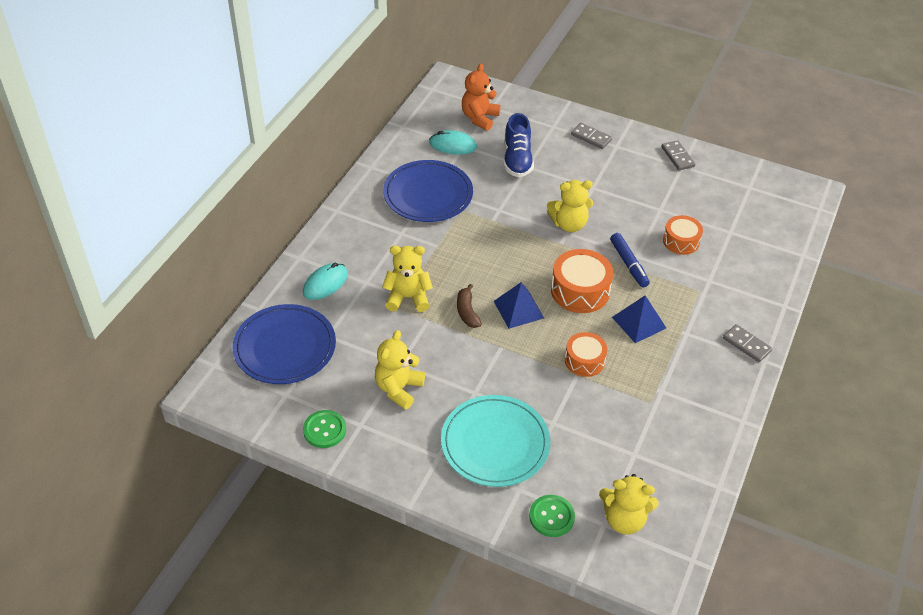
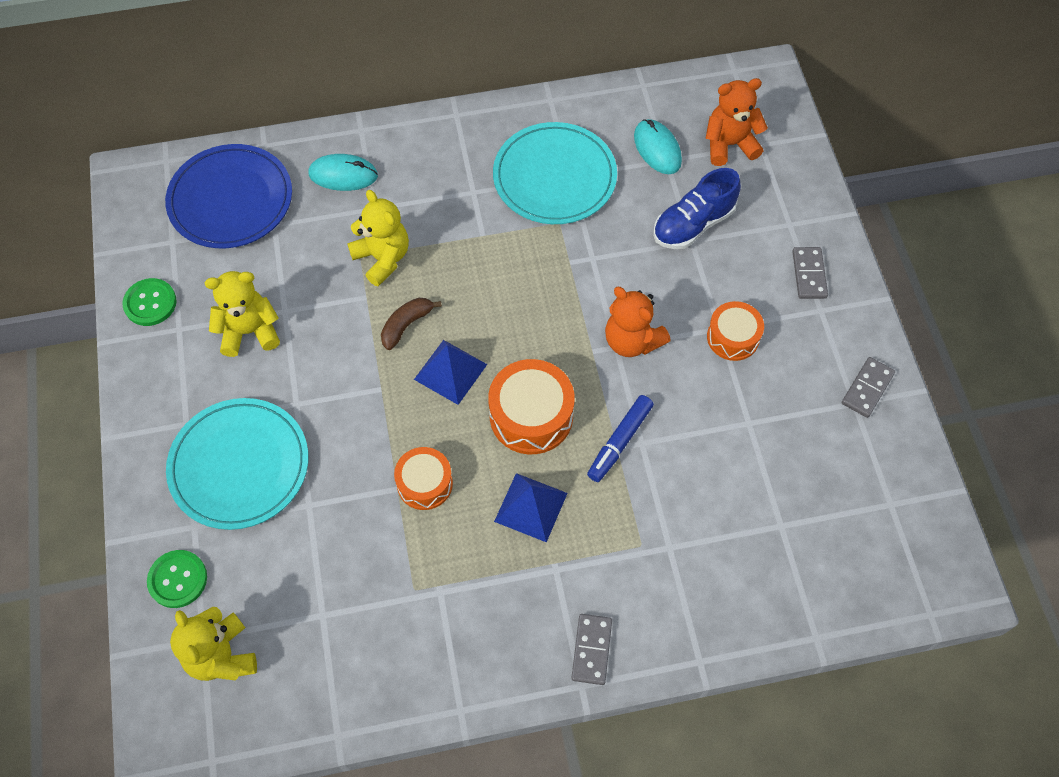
camera: 55 degrees right, 15 degrees up
blue plate [383,160,473,222] -> turquoise plate [493,122,617,224]
yellow teddy bear [547,180,593,232] -> orange teddy bear [605,287,671,357]
orange drum [663,215,703,255] -> orange drum moved to [707,301,764,361]

